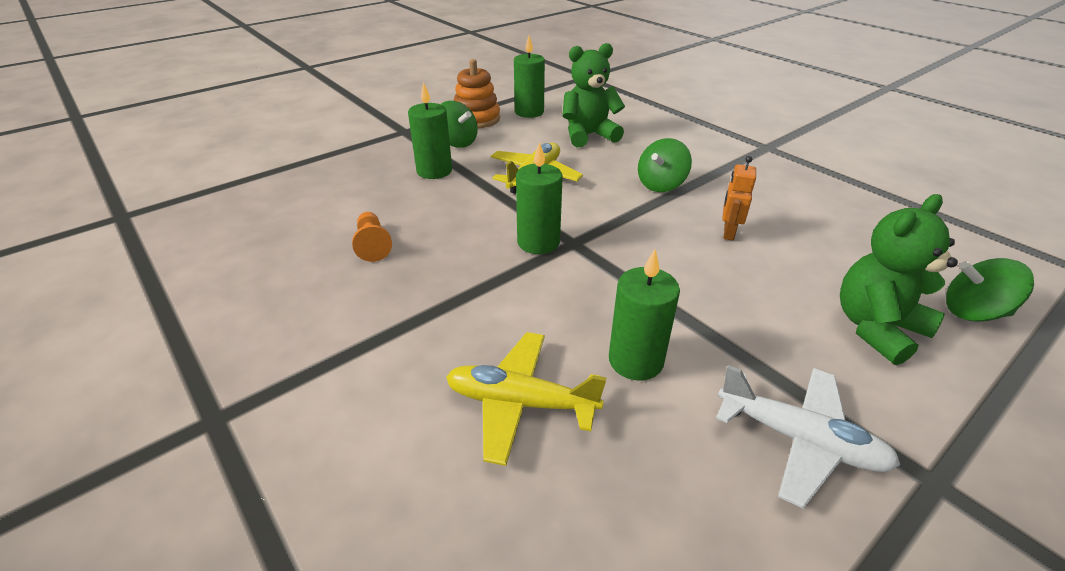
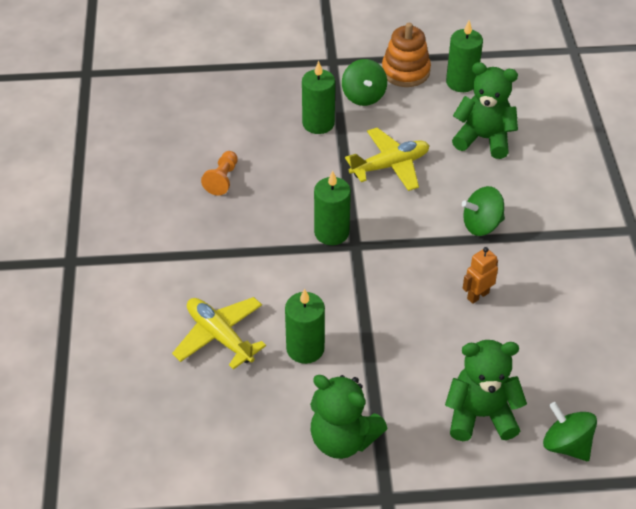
camera: 35 degrees right, 10 degrees up
white plane [716,365,900,509] -> green teddy bear [310,375,388,459]

